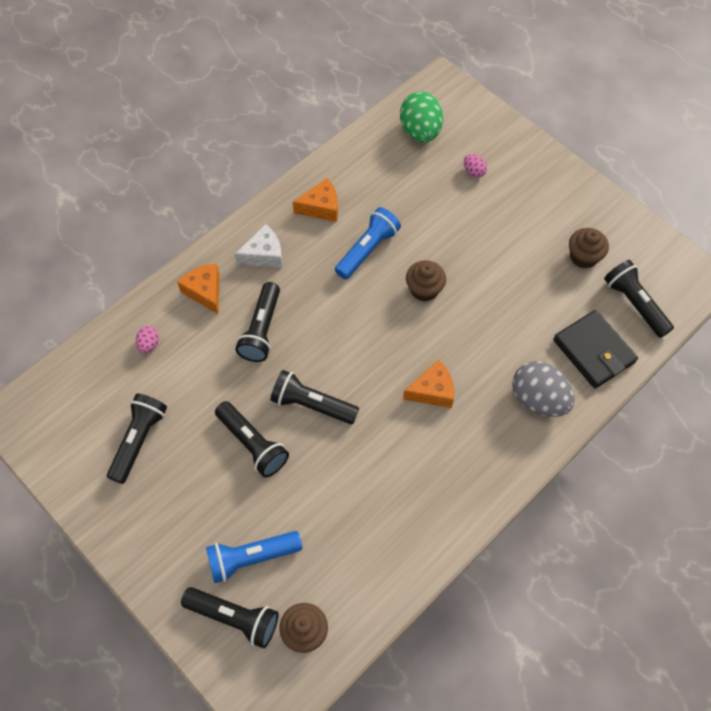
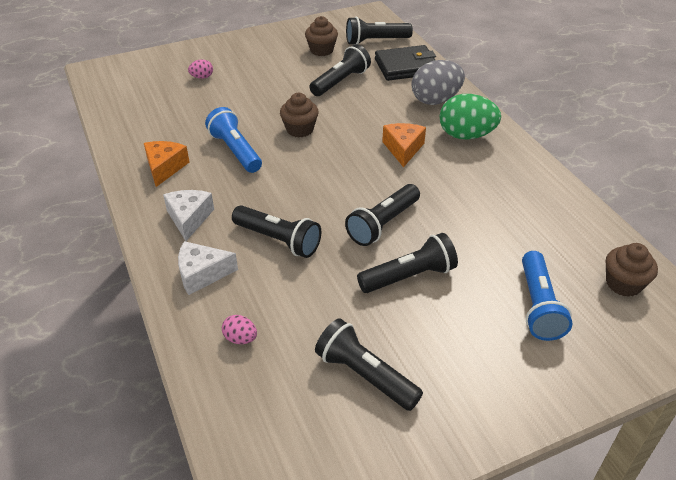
camera: 70 degrees left, 20 degrees down
orange cheese [177,264,219,314] -> white cheese [178,241,238,295]
black flashlight [181,587,279,648] -> black flashlight moved to [309,44,371,96]
green egg [400,92,443,143] -> green egg moved to [440,94,501,139]

